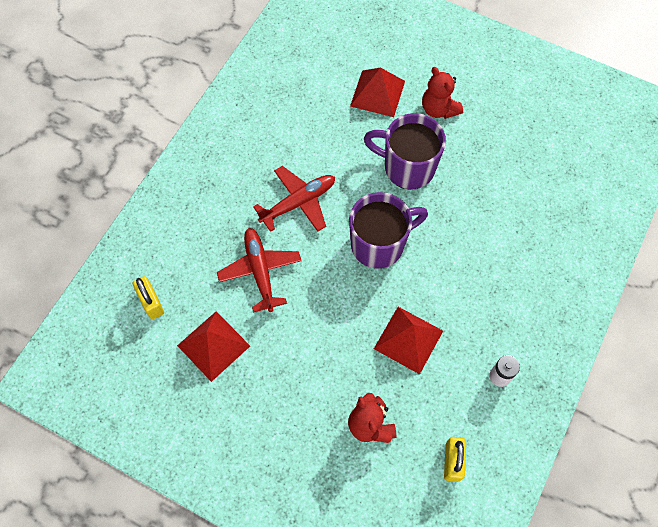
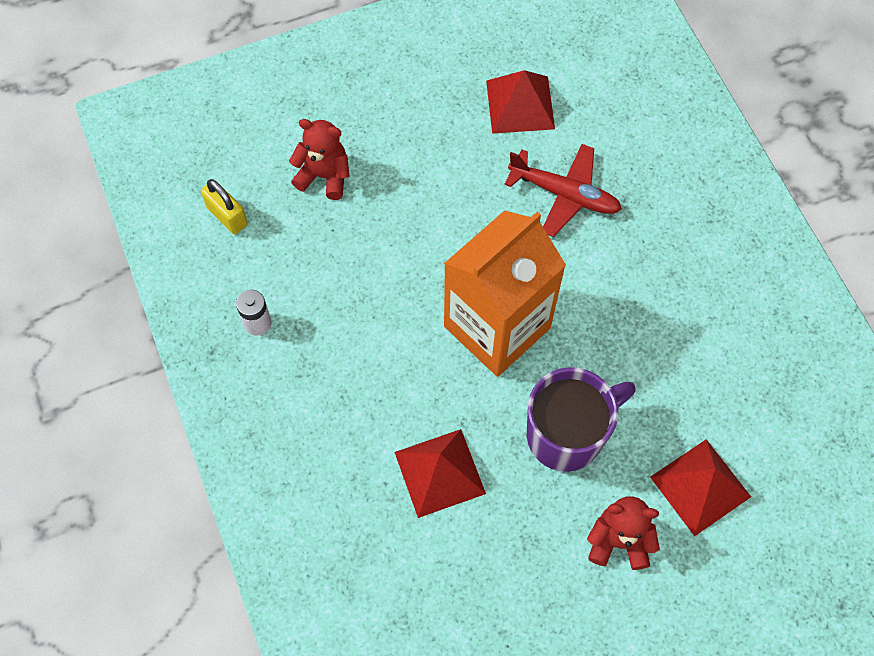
camera: 130 degrees right, 0 degrees up
yellow padlock [133,276,164,319] -> none
red plane [253,166,335,232] -> none
purple mug [349,192,428,269] -> orange carton [444,210,566,377]
red pyramid [374,307,443,374] -> red pyramid moved to [395,429,486,518]

